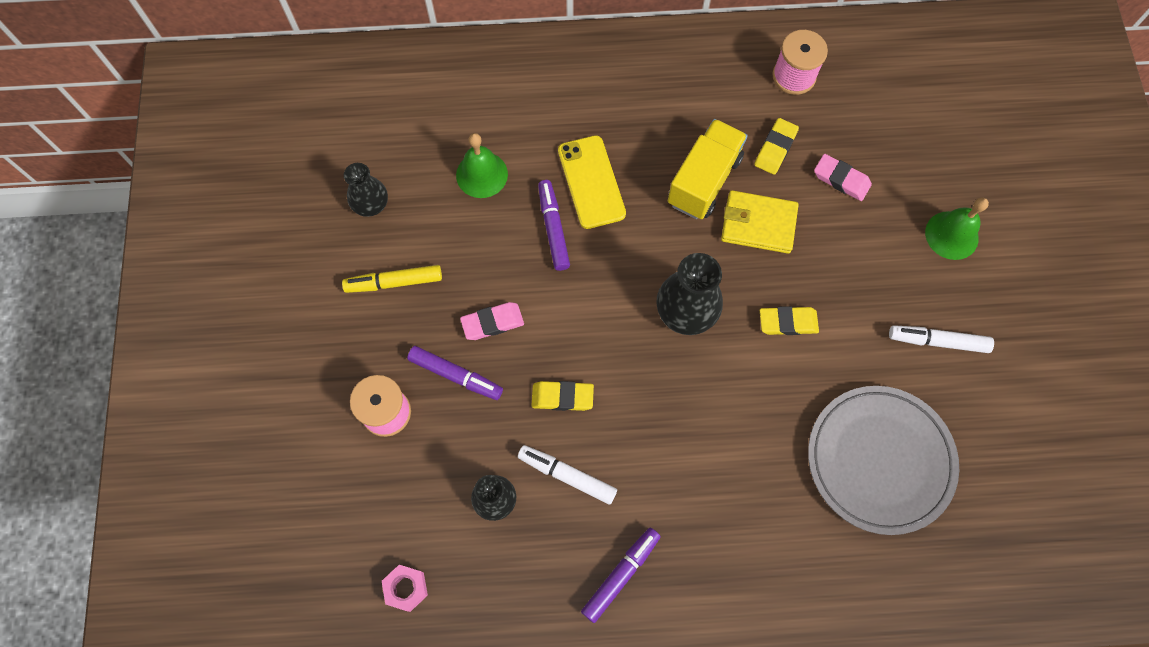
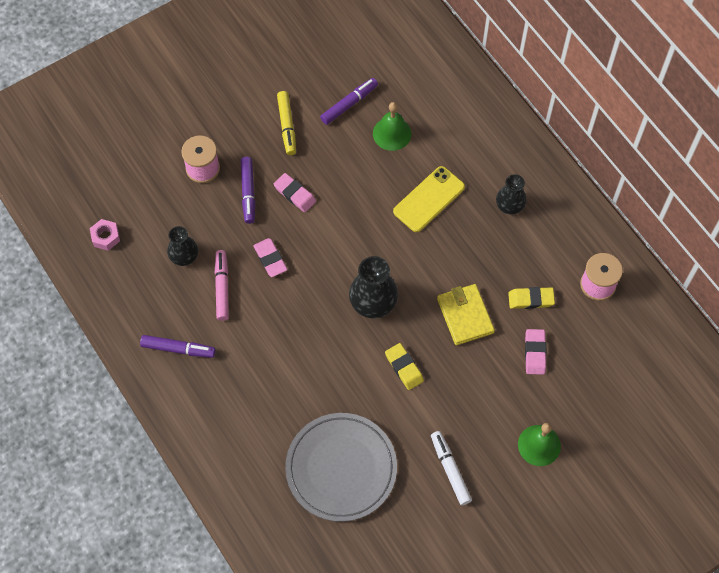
camera: 60 degrees right, 5 degrees down
yellow marker [342,265,442,293] -> yellow marker turned 150 degrees counterclockwise [277,91,296,155]
black vase [344,163,388,217] -> black vase moved to [496,174,526,215]
white marker [518,445,617,504] -> pink marker [215,250,229,321]
yellow eraser [531,381,594,411] -> pink eraser [253,238,288,277]
purple marker [538,180,570,271] -> purple marker moved to [320,78,378,125]
yellow truck [668,119,748,219] -> none

